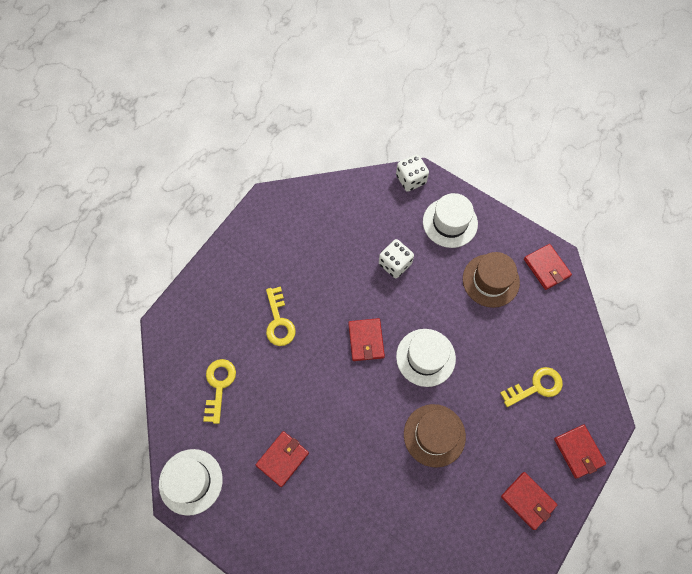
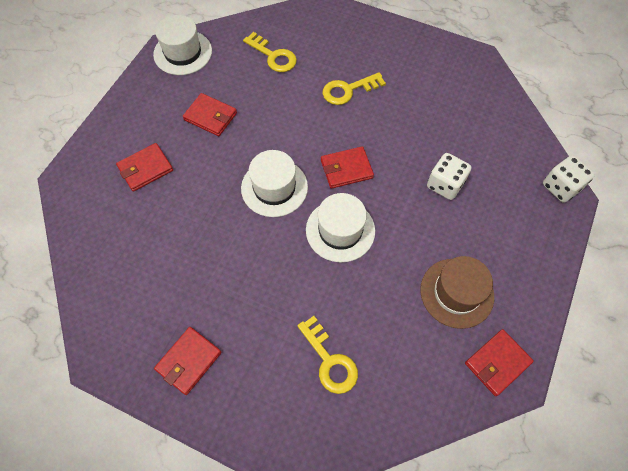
camera: 80 degrees right, 5 degrees down
yellow key [203,359,236,424] -> yellow key turned 45 degrees clockwise [243,32,297,72]
brown hat [404,404,466,468] -> none
white hat [423,193,478,248] -> white hat moved to [241,150,308,217]
red wallet [554,425,606,479] -> red wallet moved to [116,143,173,192]

